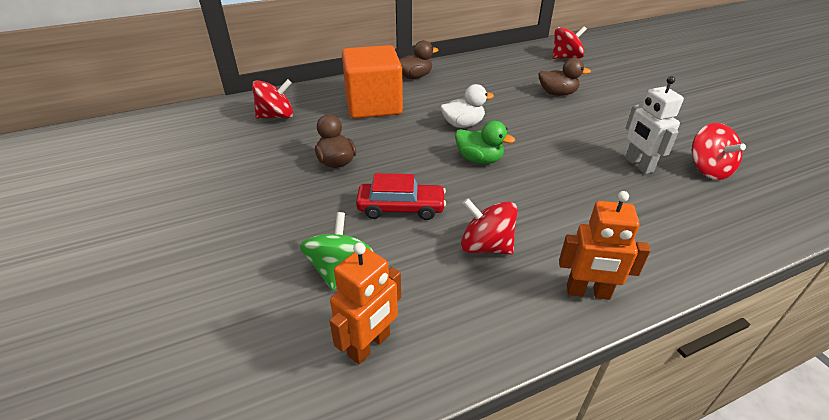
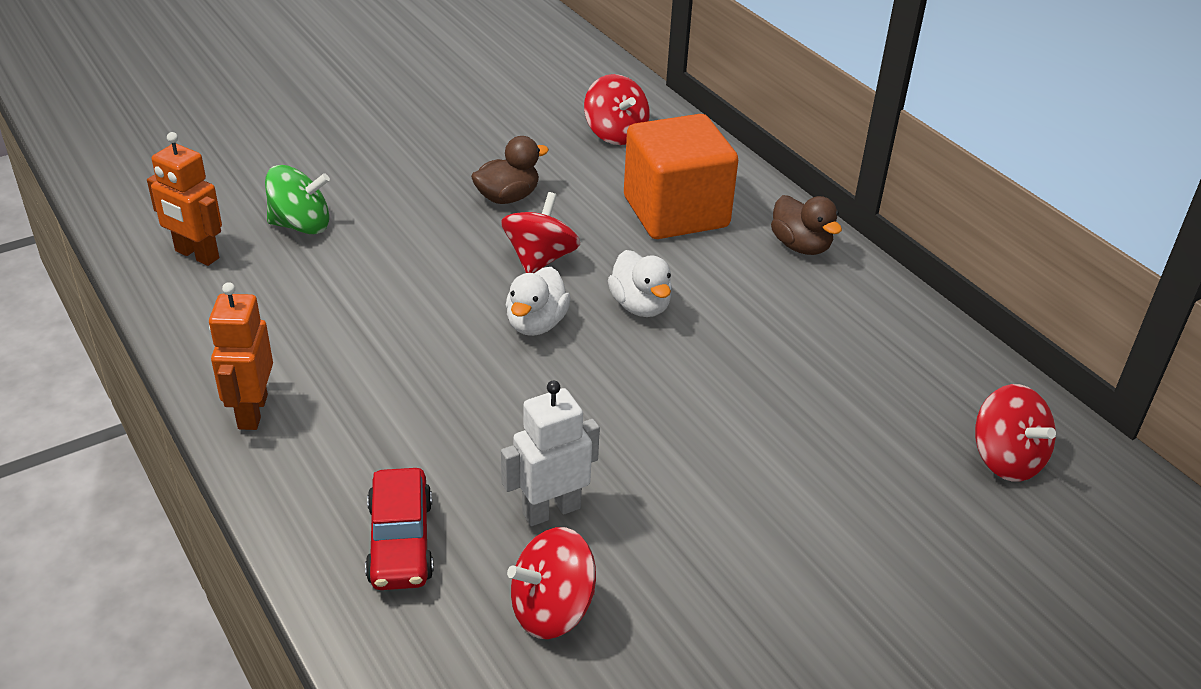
camera: 80 degrees right, 0 degrees up
red car [356,173,446,220] -> red car moved to [365,468,434,590]
green duck [455,121,515,164] -> white duck [506,267,571,336]
red spinning top [461,198,518,255] -> red spinning top moved to [501,192,580,273]
brown duck [538,58,591,96] -> none

